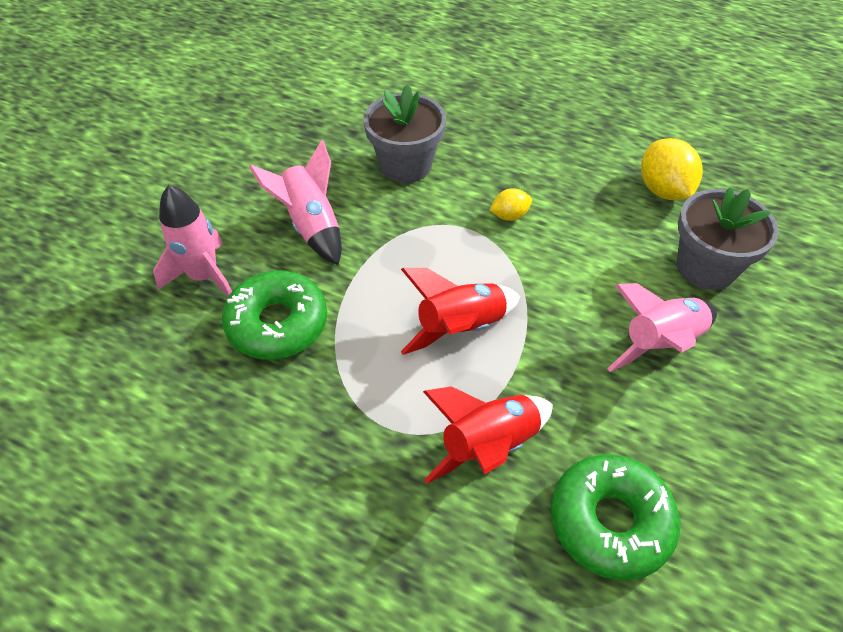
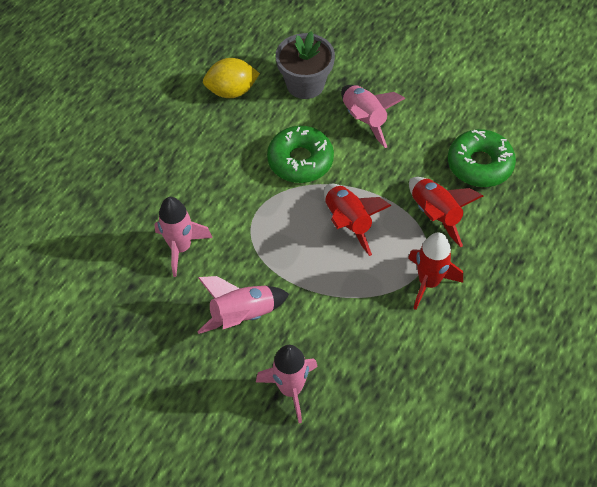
camera: 85 degrees left, 5 degrees up
green donut [222,270,327,360] -> green donut moved to [267,126,334,183]
grey flower pot [363,84,446,183] -> pink rocket [154,197,213,277]
yellow lemon [490,188,532,221] -> none
none -> red rocket [408,232,463,310]

